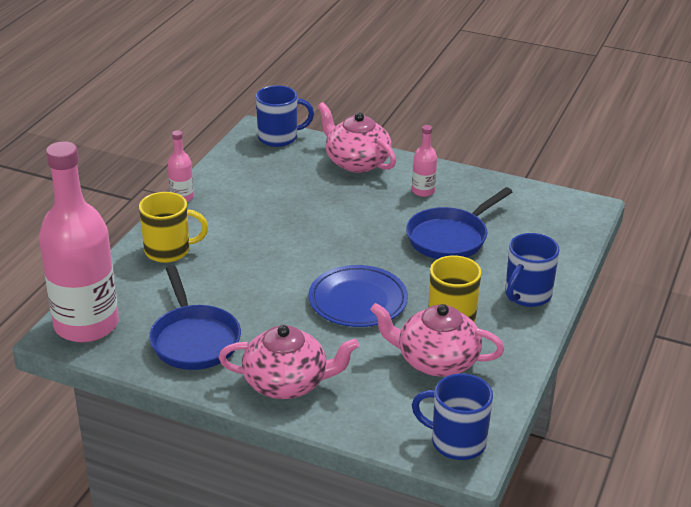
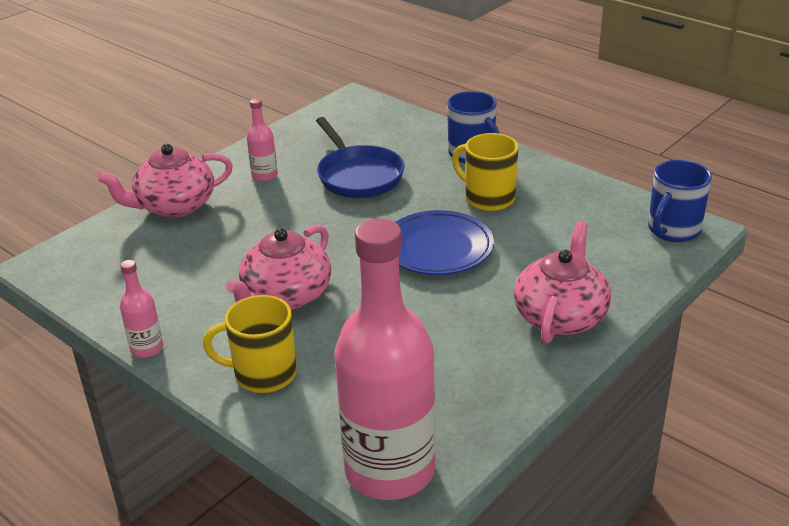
camera: 70 degrees left, 0 degrees up
yellow mug [139,192,208,263] -> yellow mug turned 105 degrees counterclockwise [203,295,297,393]
blue pan [149,265,241,370] -> none
blue mug [256,85,314,147] -> none
pink teapot [370,303,504,377] -> pink teapot moved to [226,225,331,310]

